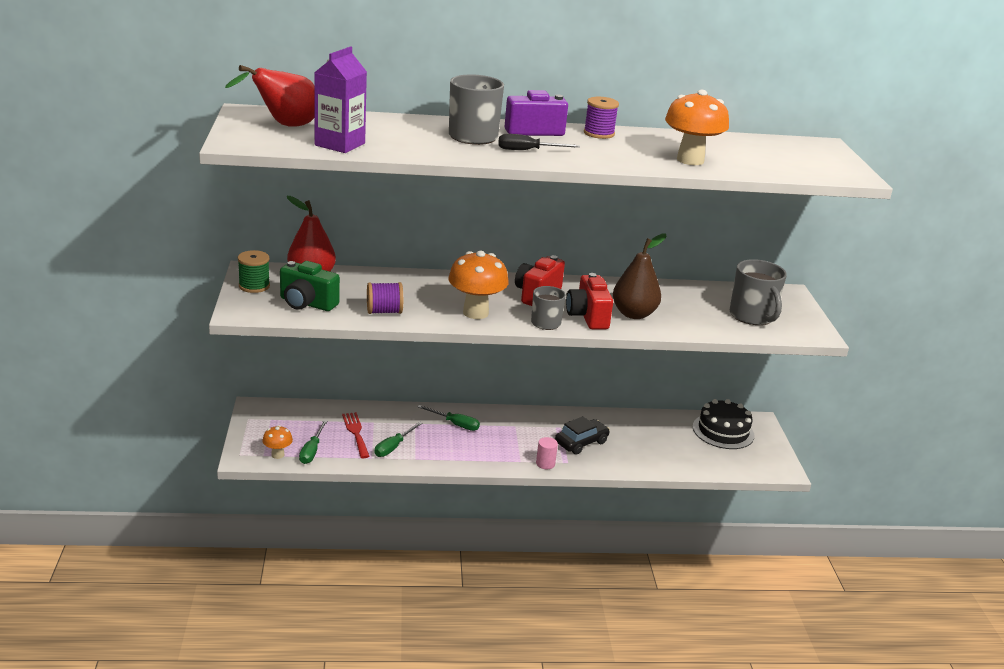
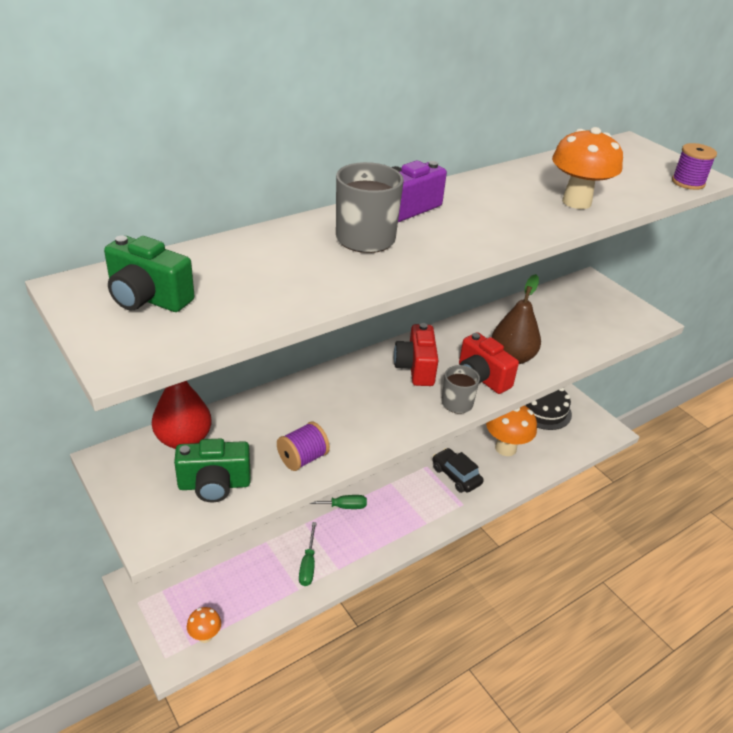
camera: 30 degrees left, 10 degrees up
red pear [225,65,315,127] -> green camera [104,236,194,312]
green spool [238,250,270,293] -> none
green screwdriver [299,420,327,464] -> none
purple carton [314,46,367,153] -> none
red fork [342,412,370,458] -> none
orange mushroom [448,251,509,319] -> orange mushroom moved to [486,405,537,456]
black screwdriver [499,134,580,150] -> none
pink cylinder [536,437,558,469] -> none
black car [555,416,610,455] -> black car turned 60 degrees counterclockwise [433,448,484,493]
purple spool [584,97,619,139] -> purple spool moved to [672,143,717,190]
grey mug [730,259,787,325] -> none

